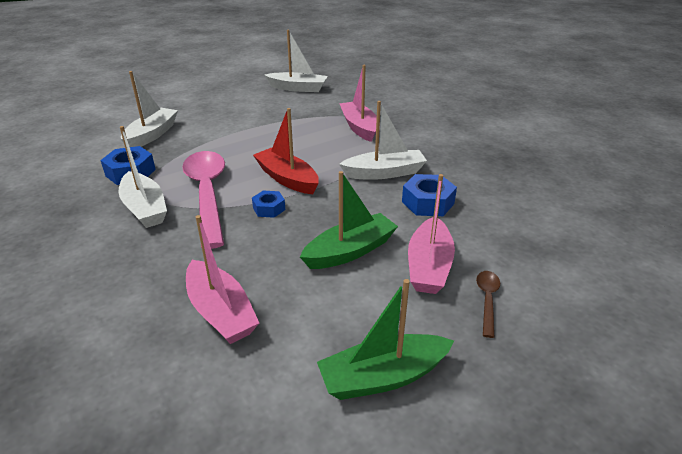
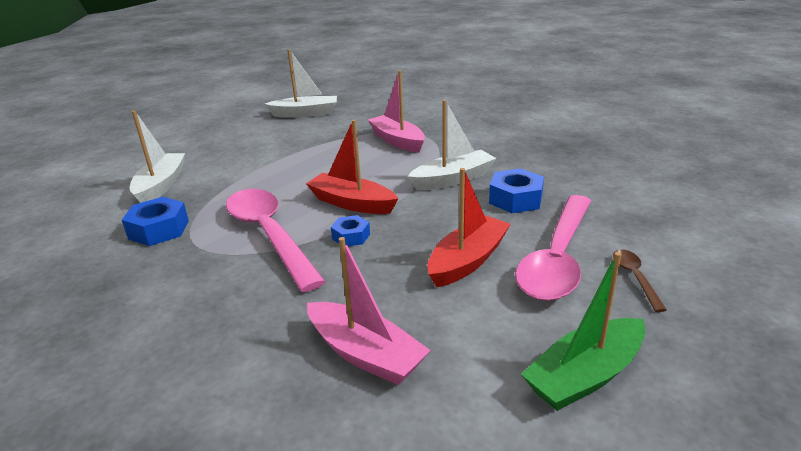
camera: 15 degrees left, 5 degrees down
white boat [118,126,167,228] -> none
green boat [300,171,398,269] -> red boat [427,168,511,287]
pink boat [408,174,455,294] -> pink spoon [515,195,591,301]

